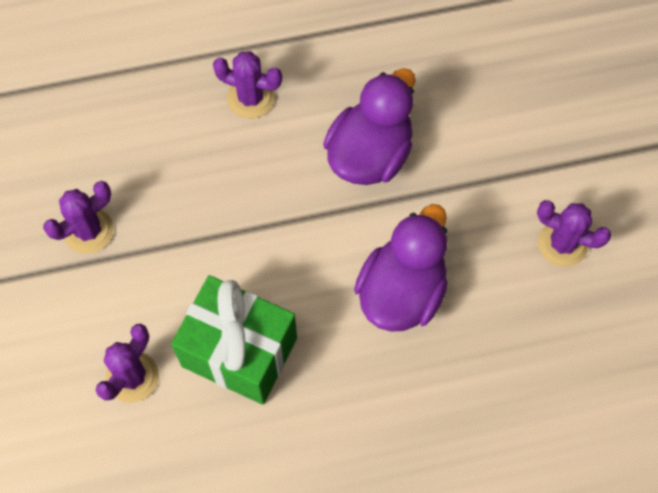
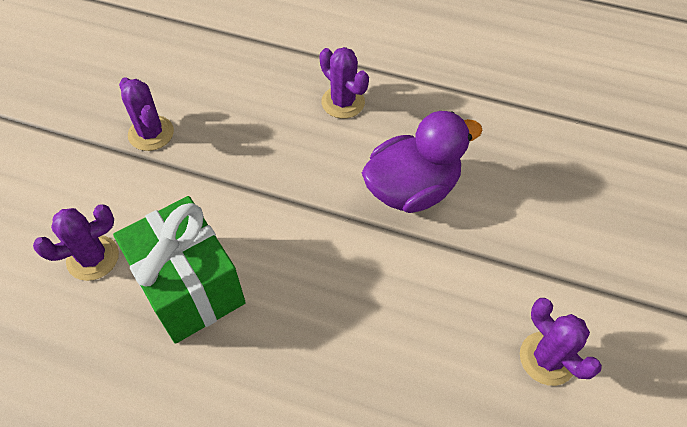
camera: 30 degrees right, 10 degrees down
purple cactus [43,181,114,254] -> purple cactus turned 60 degrees clockwise [119,77,174,151]
purple duck [354,204,448,332] -> none

